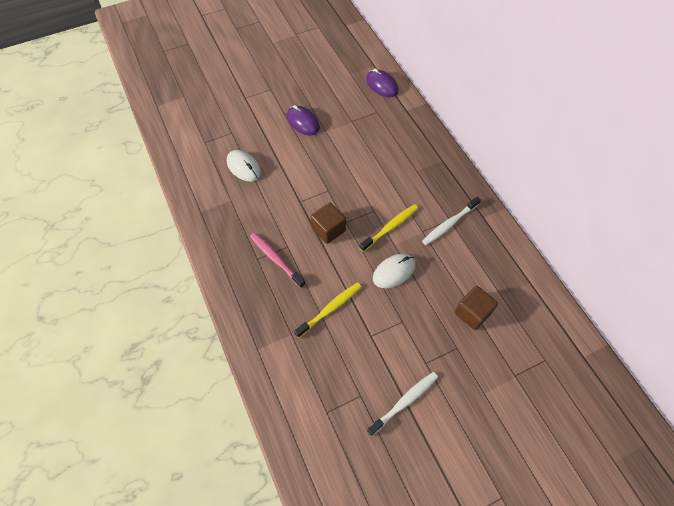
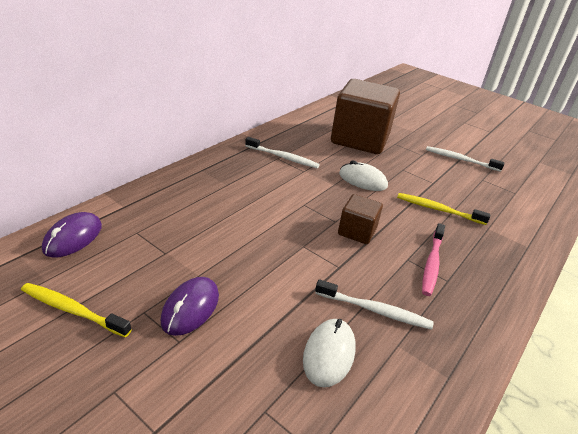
camera: 120 degrees left, 25 degrees down
yellow toothbrush [359,204,418,252] -> yellow toothbrush moved to [21,283,132,338]
brown cube [455,286,498,330] -> brown cube [331,79,400,154], size x2.13
none -> white toothbrush [315,279,434,330]

